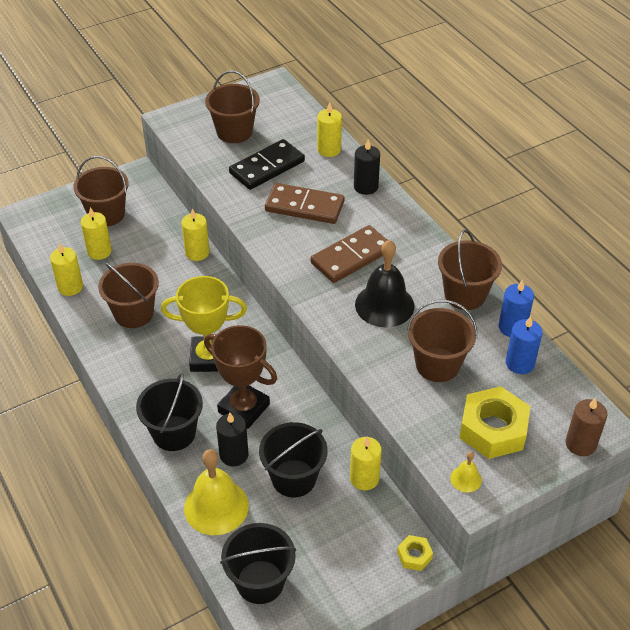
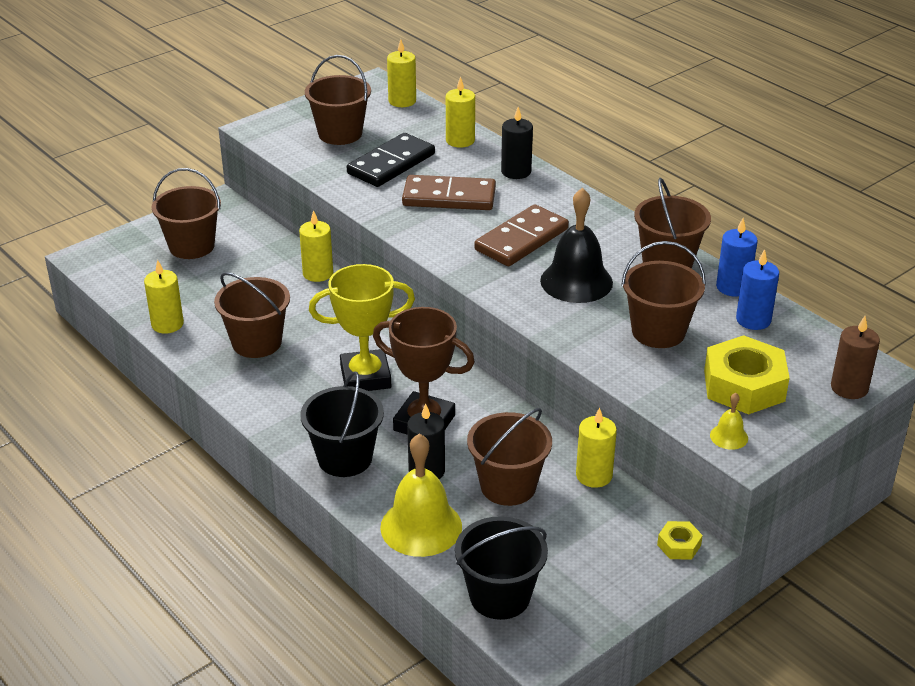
camera: 10 degrees left, 10 degrees down
yellow candle [81,207,112,260] -> yellow candle moved to [387,39,416,107]
black bucket [259,422,328,497] -> brown bucket [467,408,552,506]

